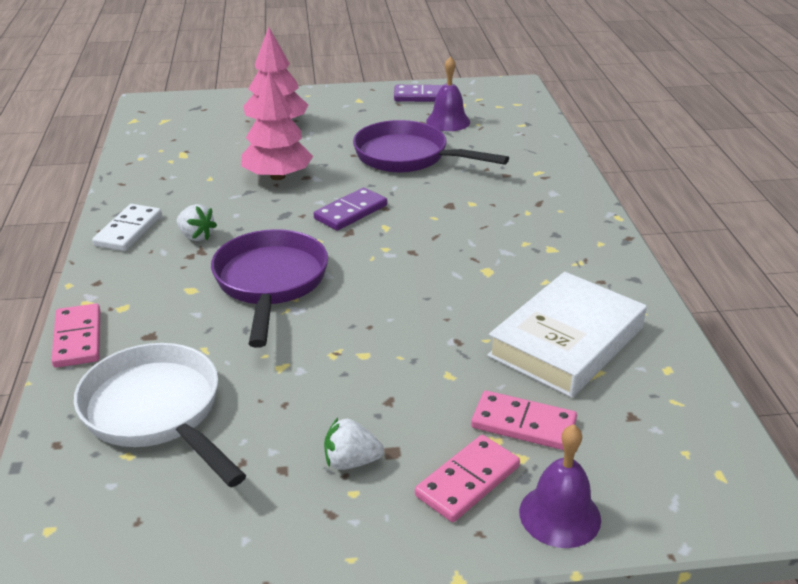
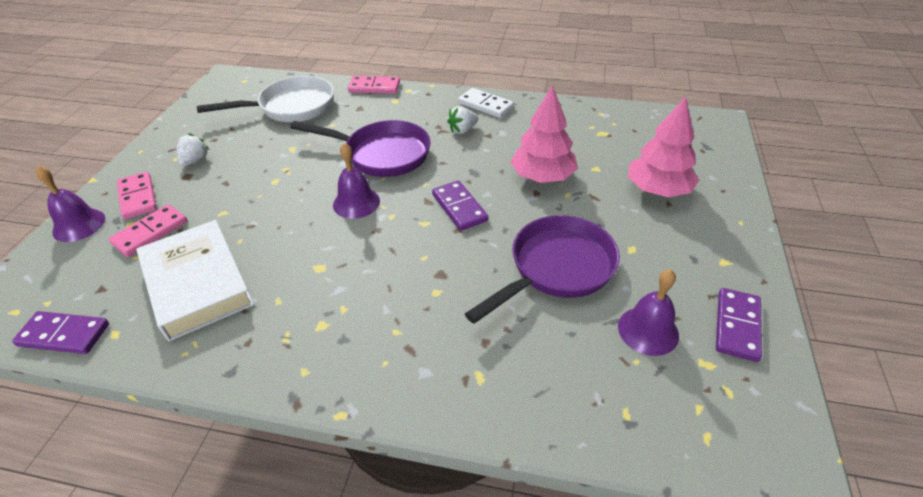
camera: 110 degrees right, 10 degrees up
none -> purple domino [12,311,109,354]
none -> purple bell [333,143,380,219]

